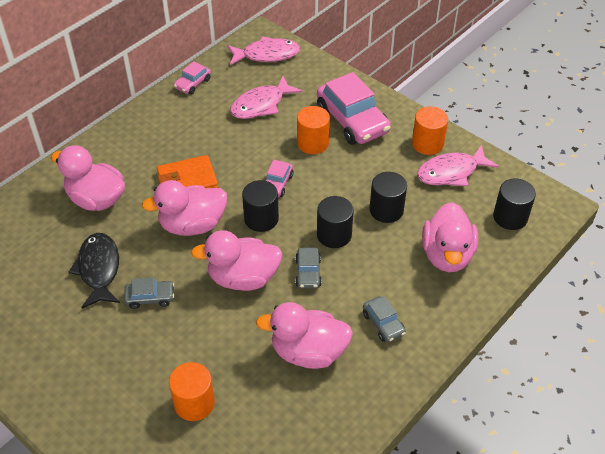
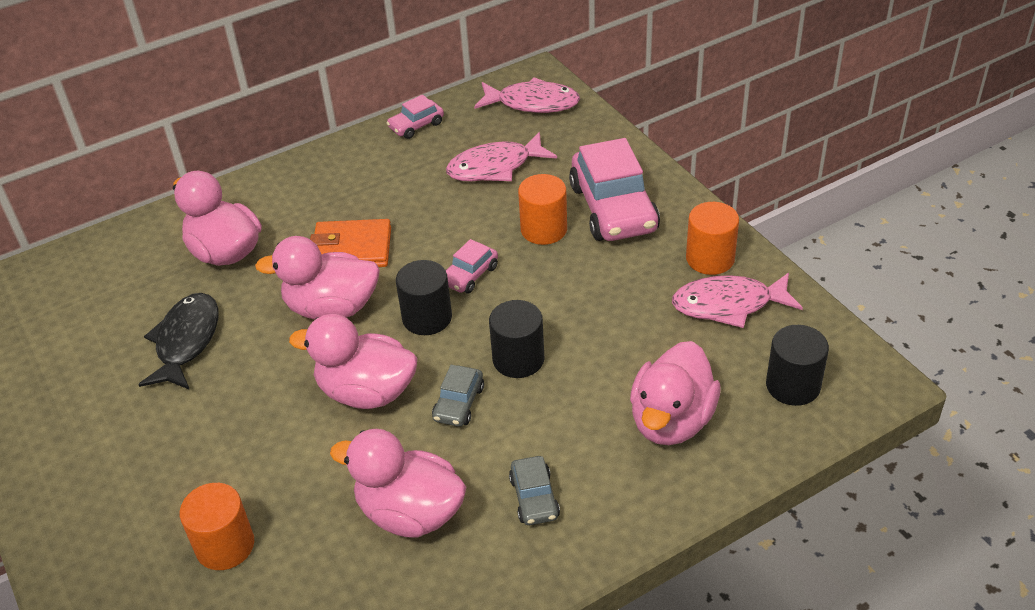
camera: 20 degrees right, 5 degrees down
grey car [124,277,174,309] -> none
black cylinder [370,172,407,223] -> none

